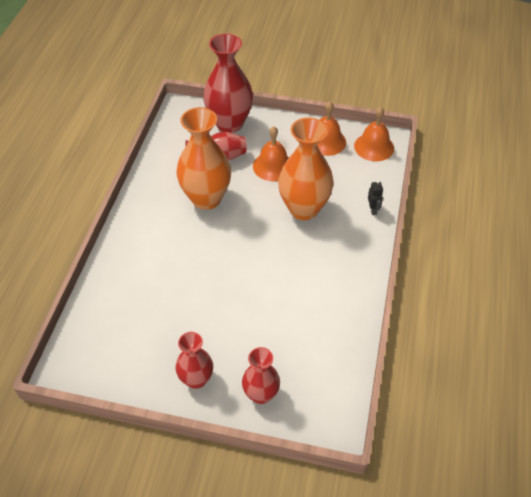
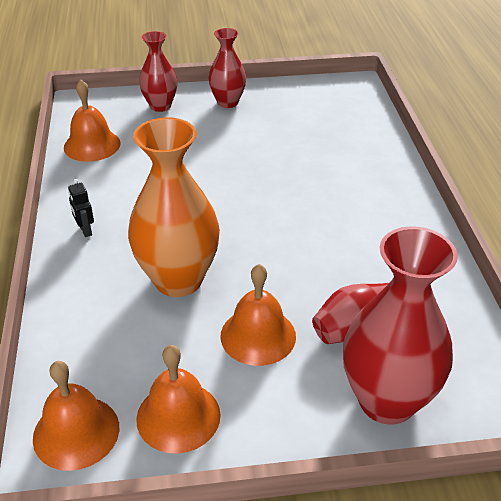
camera: 160 degrees right, 10 degrees down
orange vase [176,107,231,210] -> none
black robot [368,180,383,215] -> black robot moved to [68,179,94,237]
none -> orange bell [64,80,121,162]

